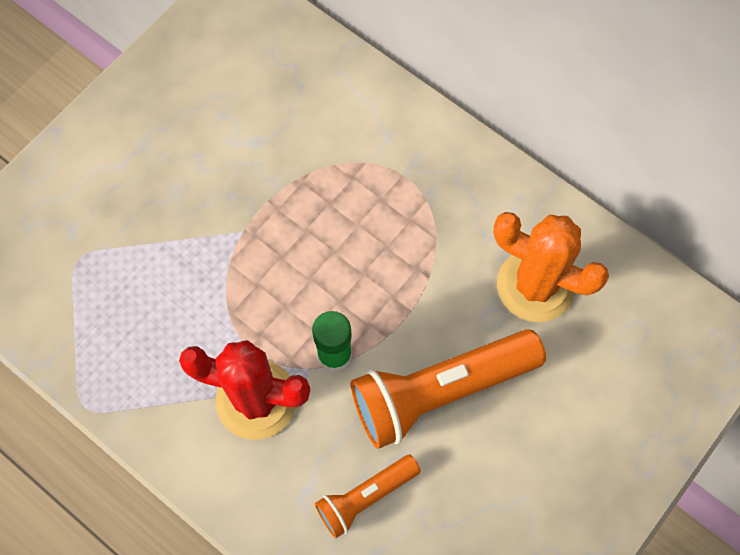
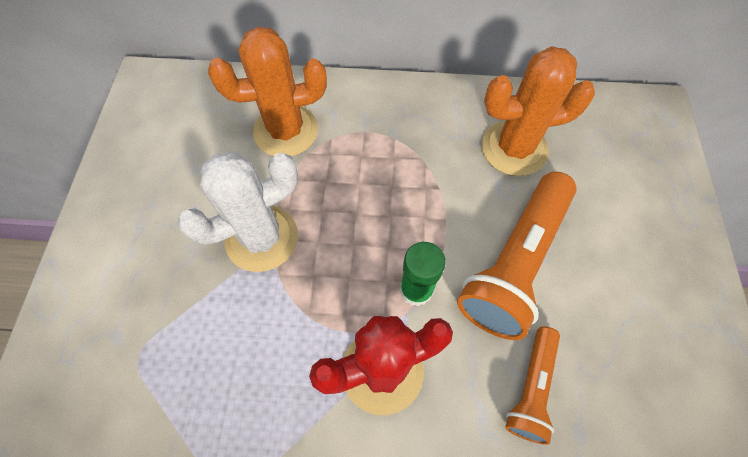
camera: 35 degrees left, 5 degrees down
none -> white cactus [177,152,298,272]
none -> orange cactus [208,27,327,156]

